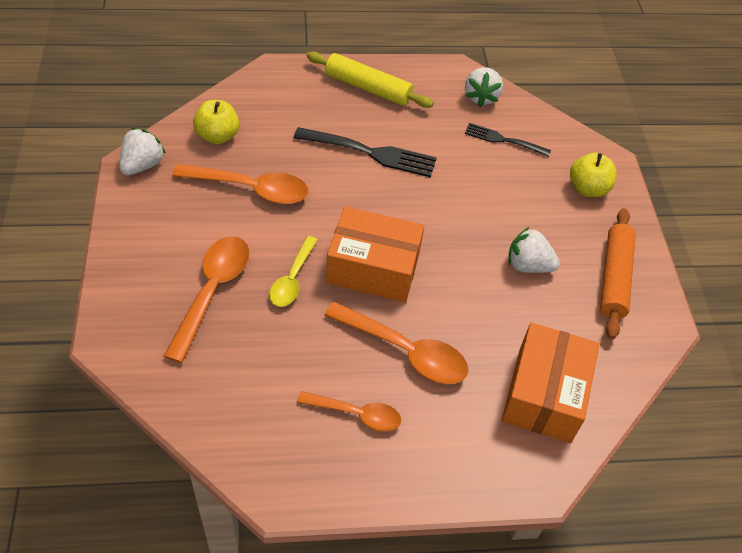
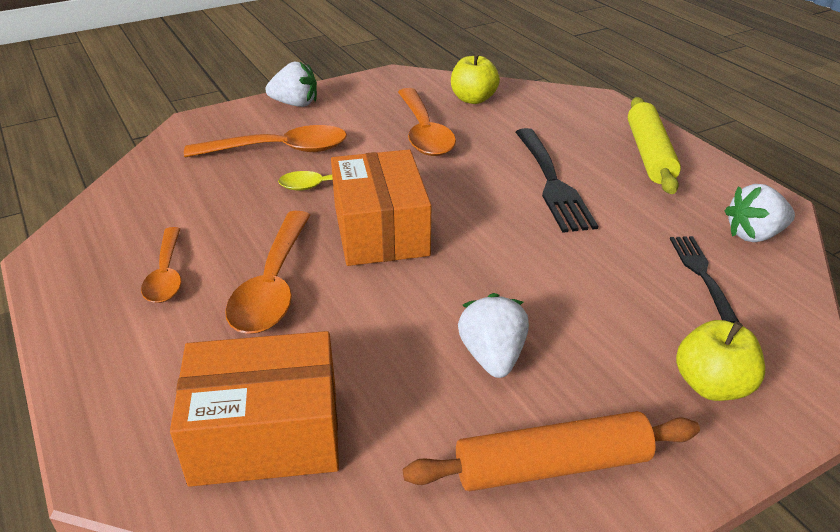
camera: 70 degrees right, 15 degrees down
white strawberry [120,128,166,175] -> white strawberry moved to [265,62,317,107]

